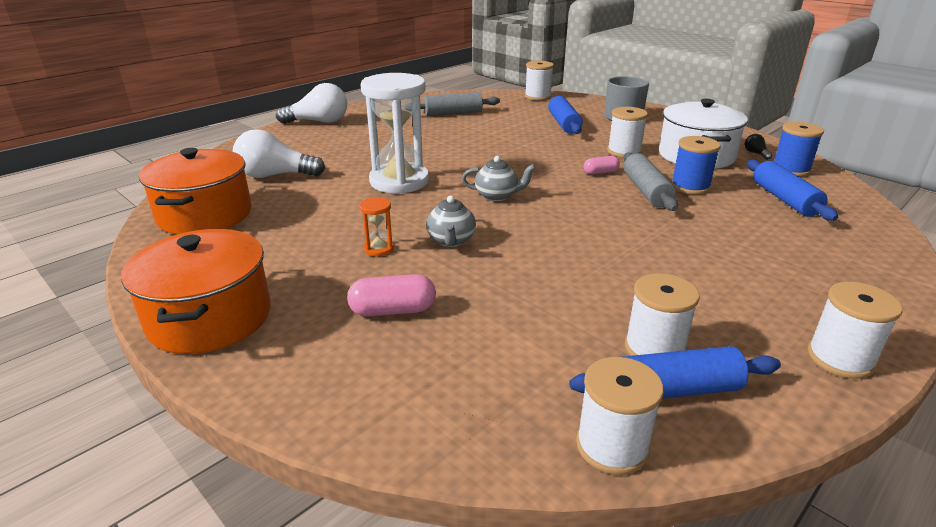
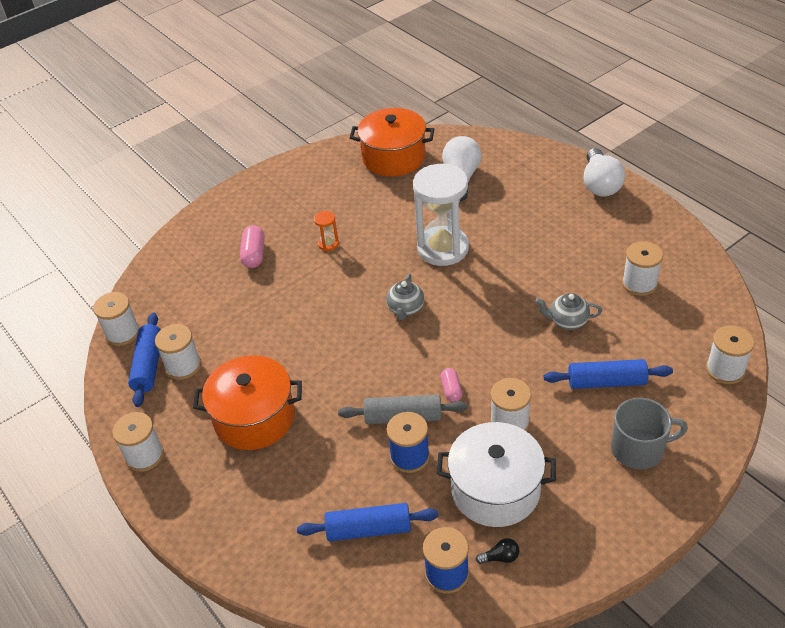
camera: 100 degrees right, 15 degrees up
orange pot [121,229,271,354] -> orange pot moved to [193,355,302,450]
grey rolling pin [420,92,500,116] -> white spool [622,241,663,296]
grey teapot [426,195,476,247] -> grey teapot moved to [535,293,602,330]

